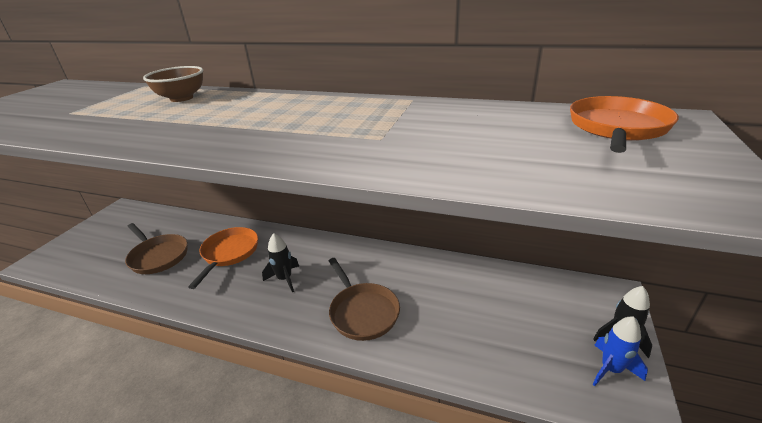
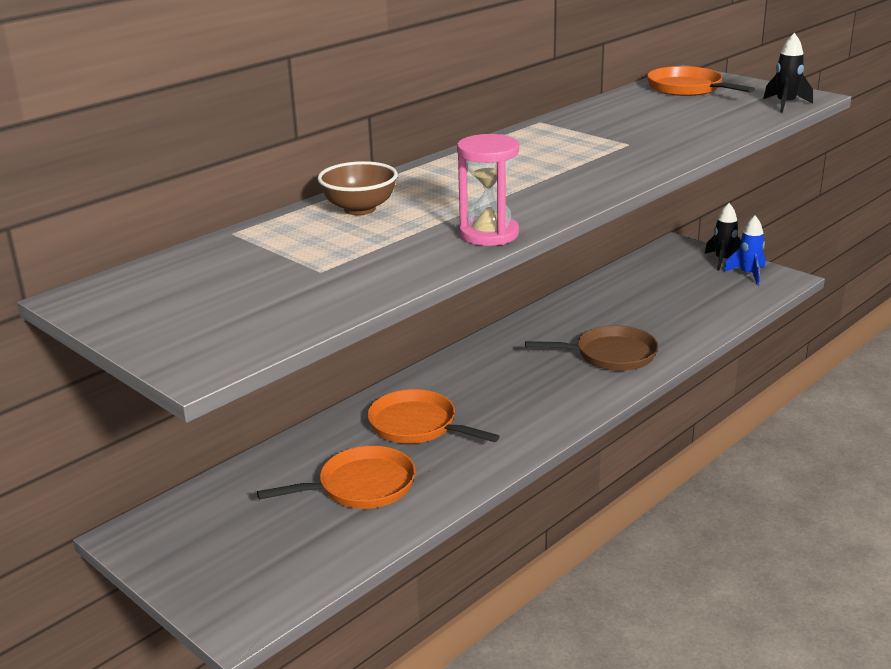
camera: 65 degrees left, 5 degrees down
brown pan [125,223,188,274] -> orange pan [257,446,416,509]
black rocket [262,233,299,292] -> black rocket moved to [763,33,813,113]
none -> pink hourglass [457,134,519,246]

